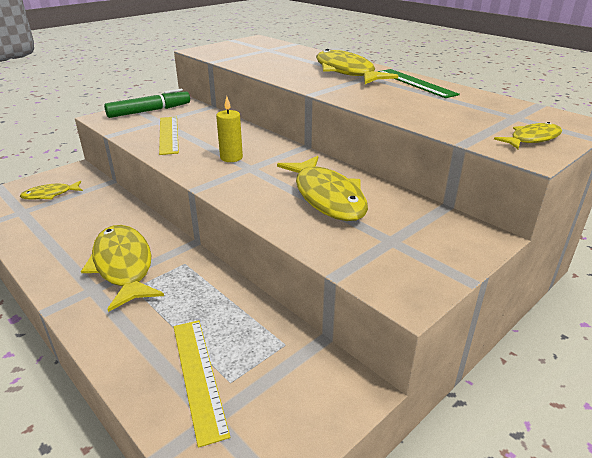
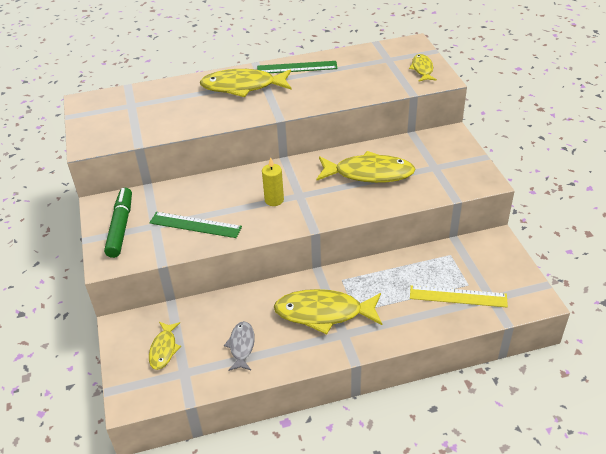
camera: 60 degrees left, 10 degrees up
yellow ruler [159,117,179,155] -> green ruler [149,212,242,238]
none -> grey fish [224,321,255,371]

